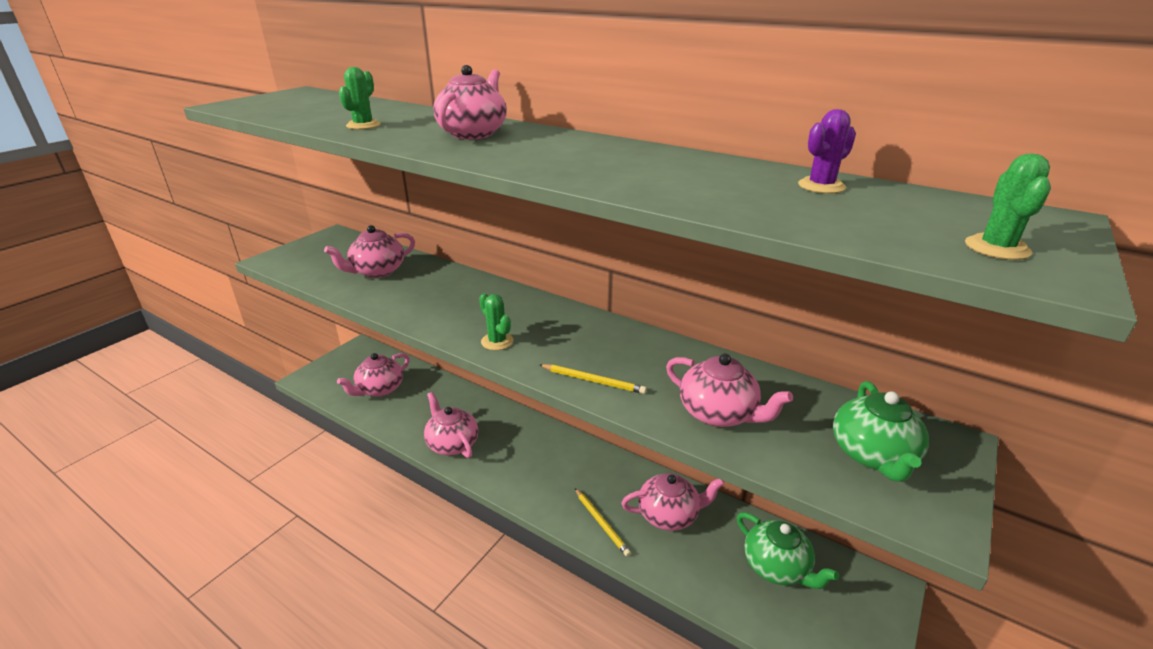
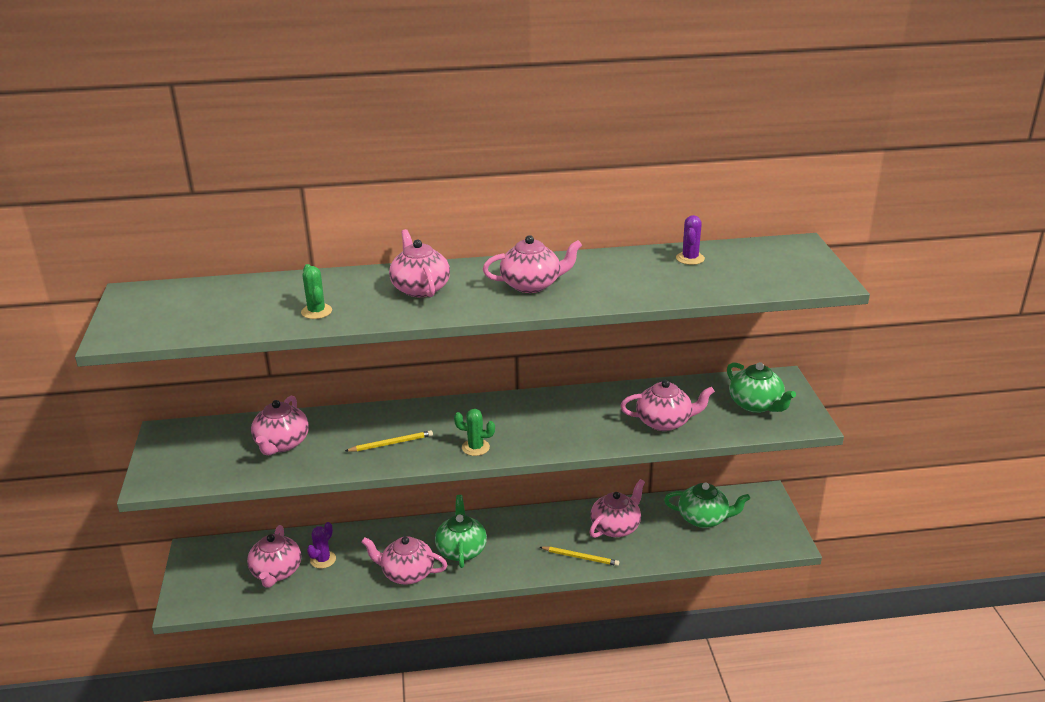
camera: 40 degrees left, 0 degrees up
yellow pencil [540,364,647,394] -> yellow pencil moved to [345,430,433,452]
green cactus [965,154,1051,260] -> none
none -> purple cactus [307,522,336,569]
none -> green teapot [435,495,487,568]
none -> pink teapot [483,235,582,293]

